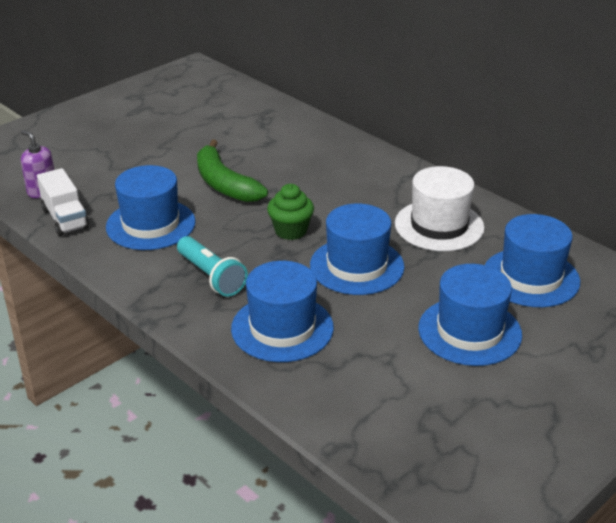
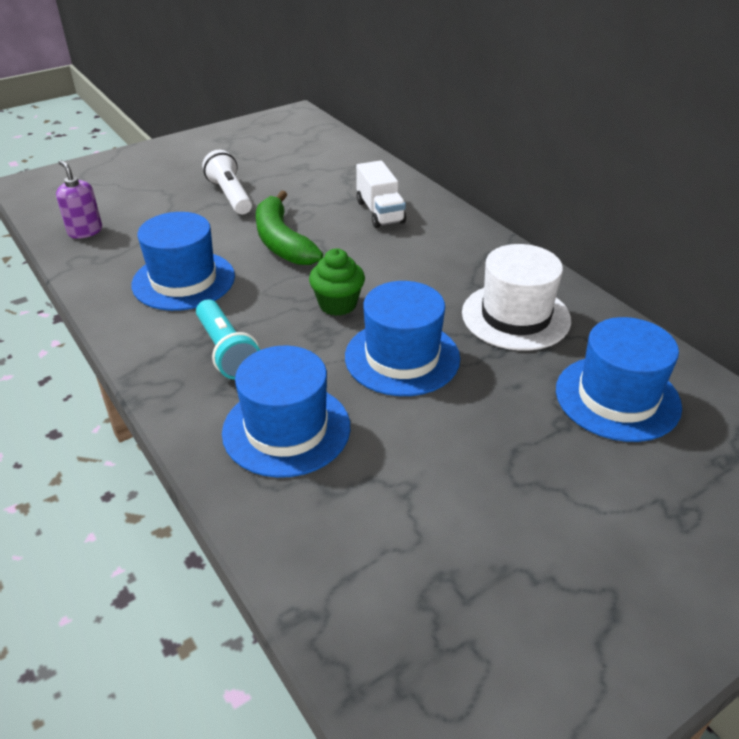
camera: 10 degrees right, 5 degrees up
white truck [37,168,89,236] -> white truck moved to [356,160,406,228]
blue hat [418,264,522,366] -> none
none -> white flashlight [202,150,252,214]

